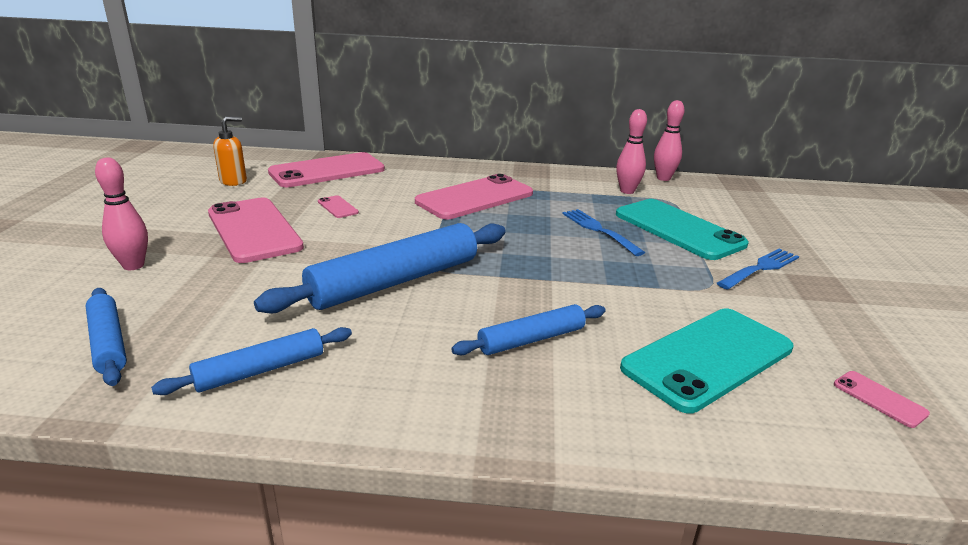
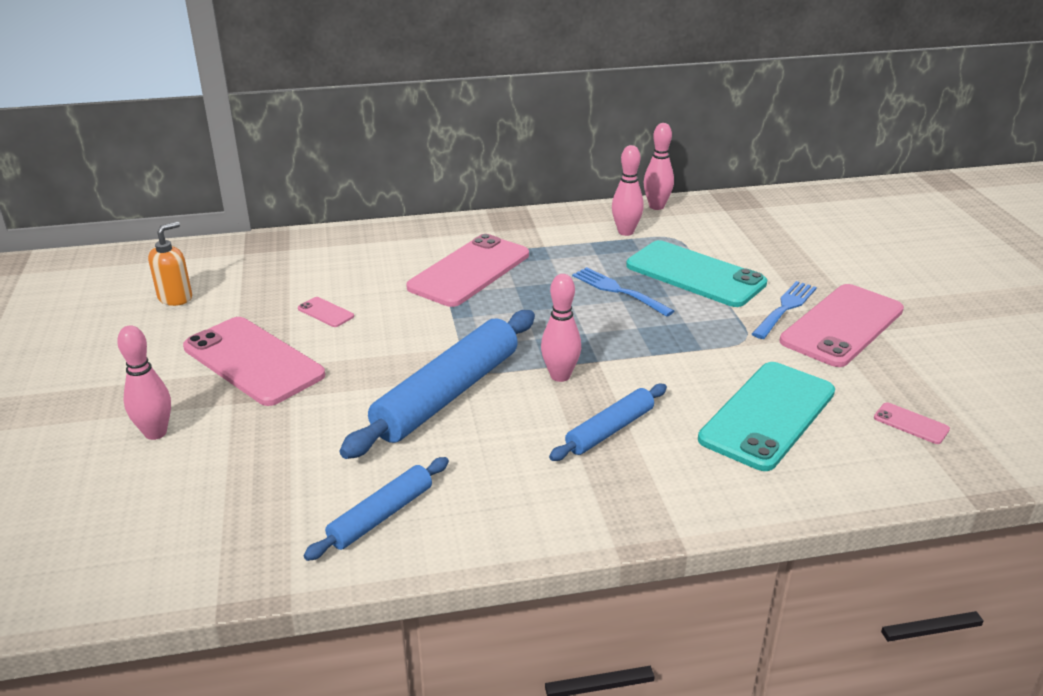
camera: 15 degrees left, 5 degrees up
blue rolling pin [86,288,127,386] -> none
pink phone [268,152,385,187] -> pink phone moved to [780,284,904,367]
none -> pink bowling pin [541,274,581,382]

